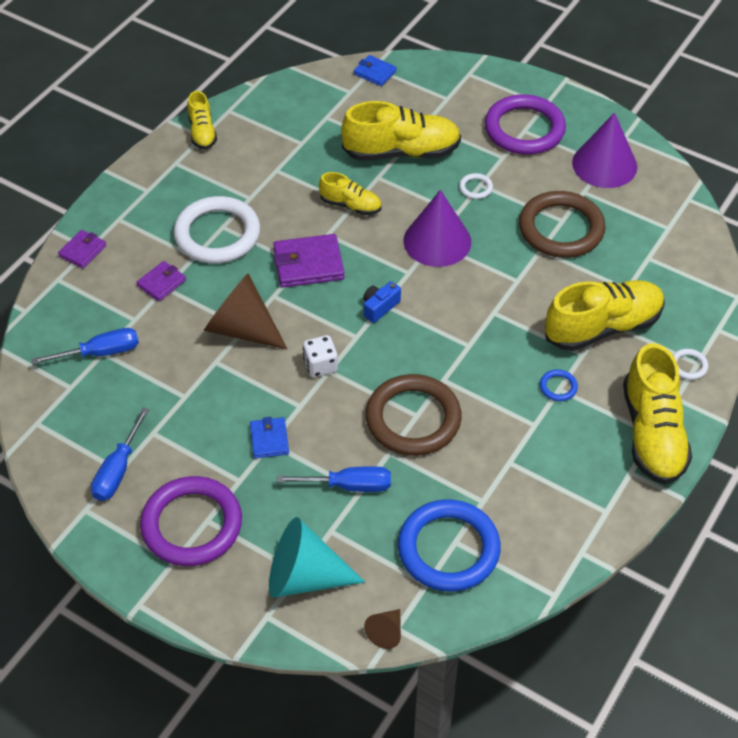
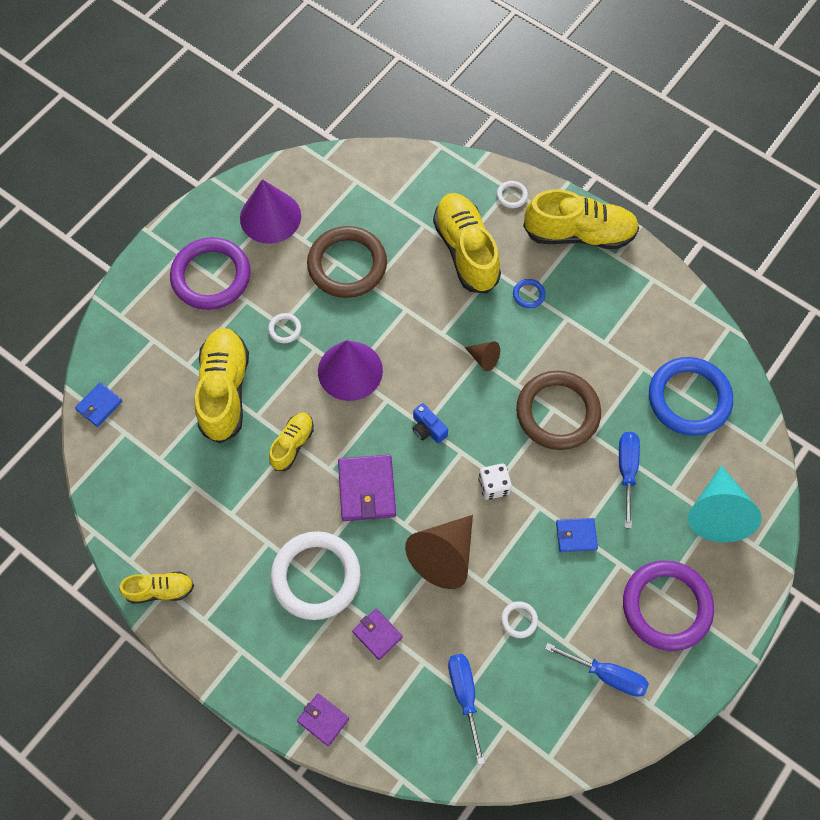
camera: 85 degrees left, 15 degrees up
brown cone [364,609,401,649] -> brown cone moved to [465,341,500,371]
none -> white ring [501,601,538,638]

